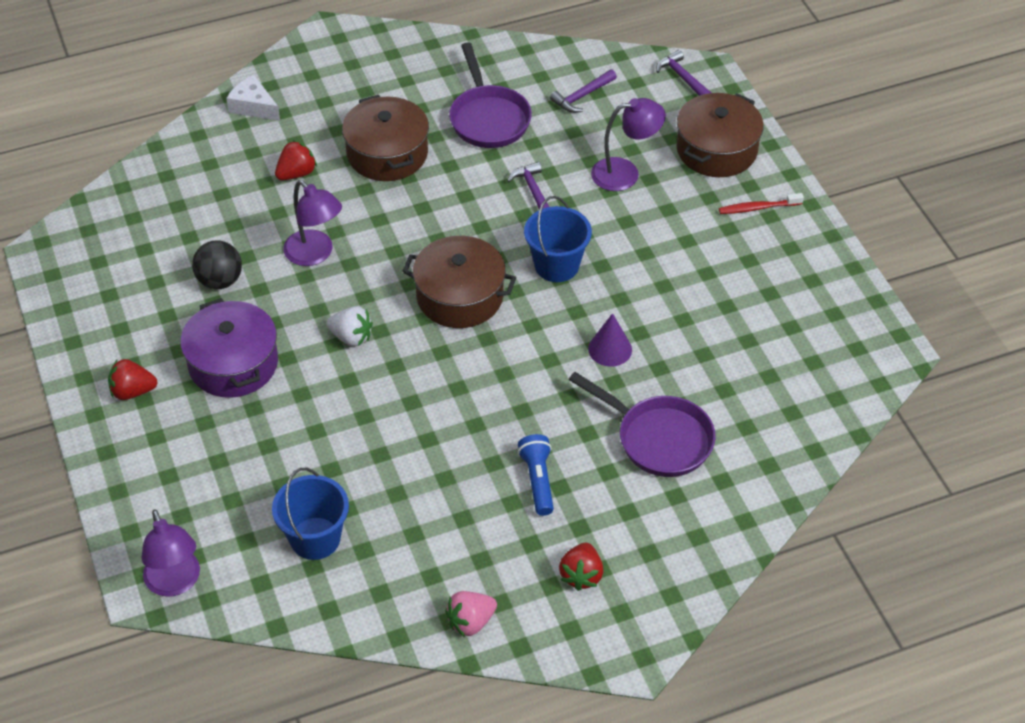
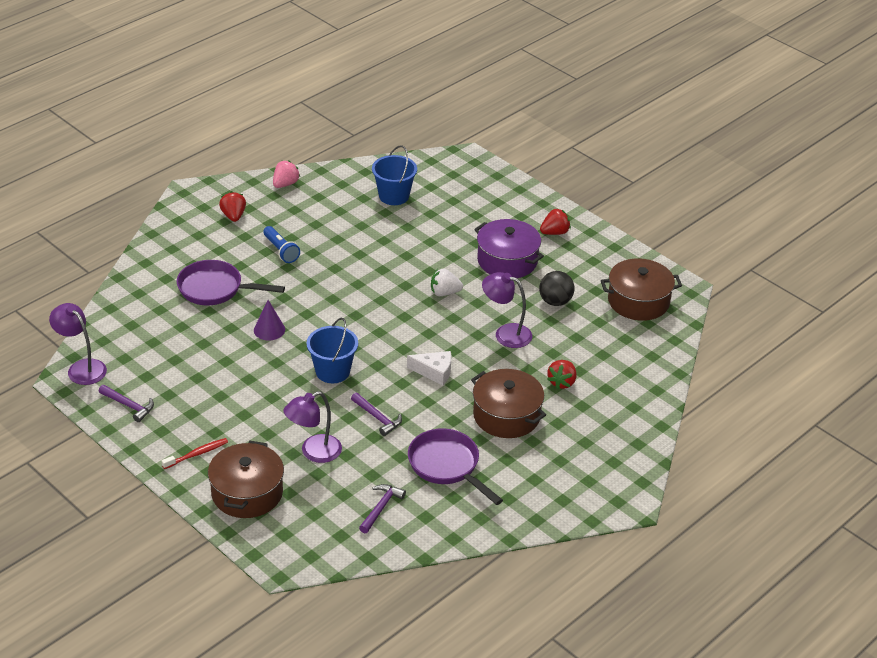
camera: 155 degrees right, 10 degrees down
purple lamp [142,509,200,596] -> purple lamp moved to [49,303,107,385]
white cheese [226,75,280,121] -> white cheese moved to [407,351,451,386]
brown pot [402,236,516,328] -> brown pot moved to [601,258,682,321]
purple hammer [656,50,711,96] -> purple hammer moved to [99,385,154,422]

